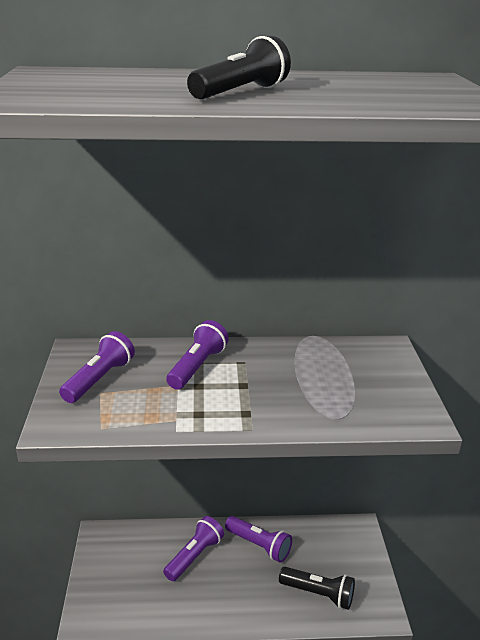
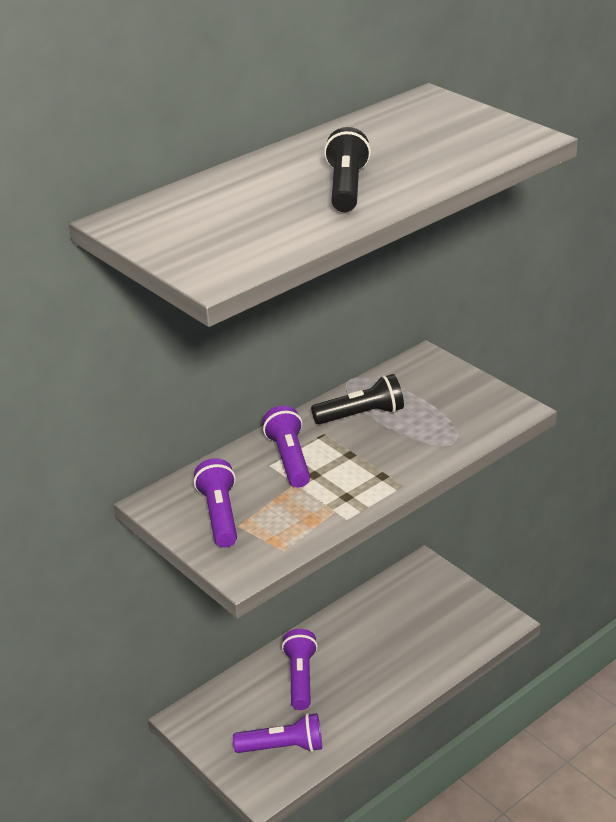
camera: 35 degrees left, 5 degrees up
purple flashlight [225,516,292,563] -> purple flashlight moved to [233,713,322,753]
black flashlight [279,567,355,610] -> black flashlight moved to [311,374,404,424]

